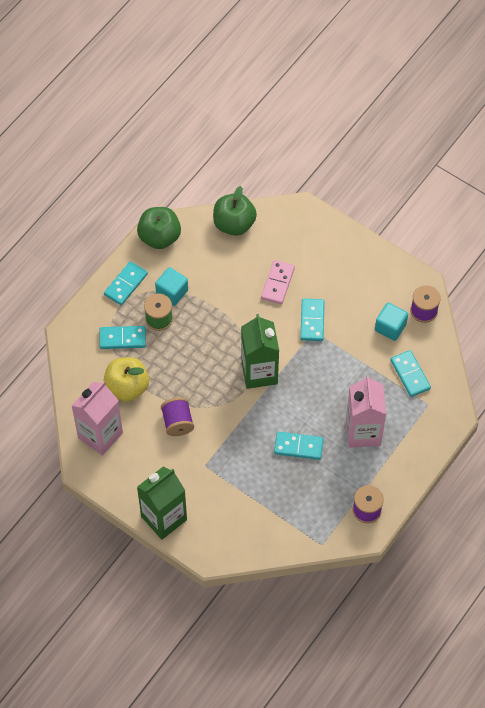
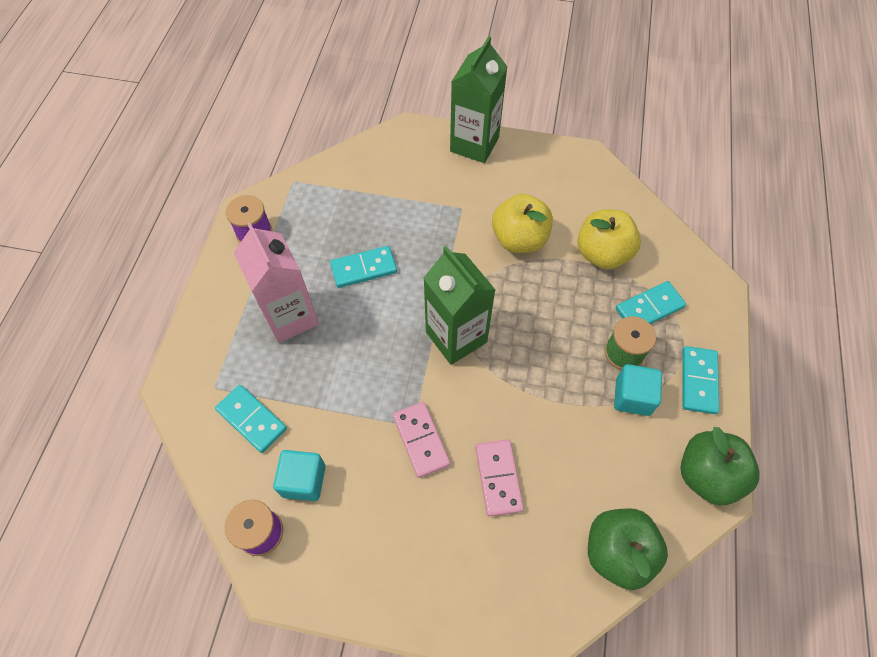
camera: 155 degrees right, 0 degrees up
pink carton [72,381,123,456] -> none
purple spool [161,397,194,436] -> yellow apple [492,194,553,253]
turquoise domino [300,299,325,341] -> pink domino [393,402,450,478]

